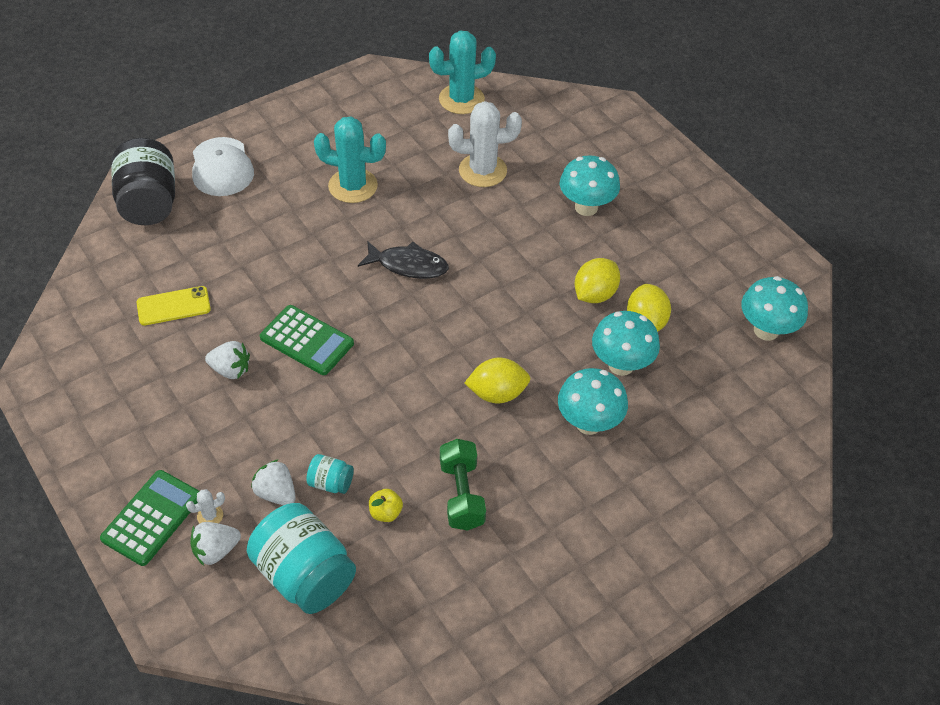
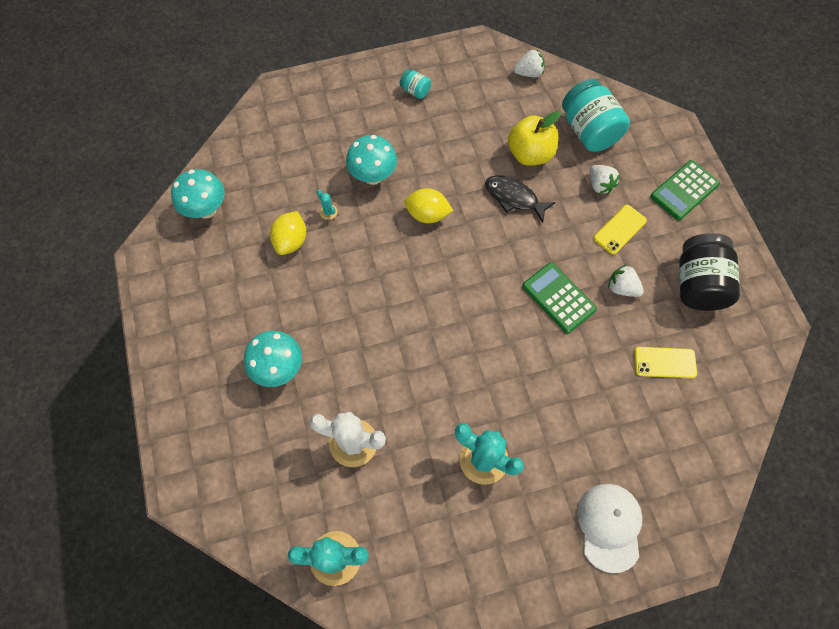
camera: 160 degrees left, 15 degrees up
black jar [112,138,175,225] -> black jar moved to [679,233,740,311]
white cactus [186,489,225,524] -> none
white strawberry [190,522,241,566] -> white strawberry moved to [513,50,544,77]
turquoise jar [306,454,354,494] -> turquoise jar moved to [400,69,431,99]
black fish [358,241,449,279] -> black fish moved to [485,175,556,223]
yellow apple [369,489,403,522] -> yellow apple [508,111,561,166], size x2.16
green dumbbell [440,439,486,531] -> none
yellow lemon [575,258,620,303] -> none
turquoise mushroom [592,311,660,376] -> turquoise cactus [317,190,337,220]
none -> yellow phone [593,205,647,255]

